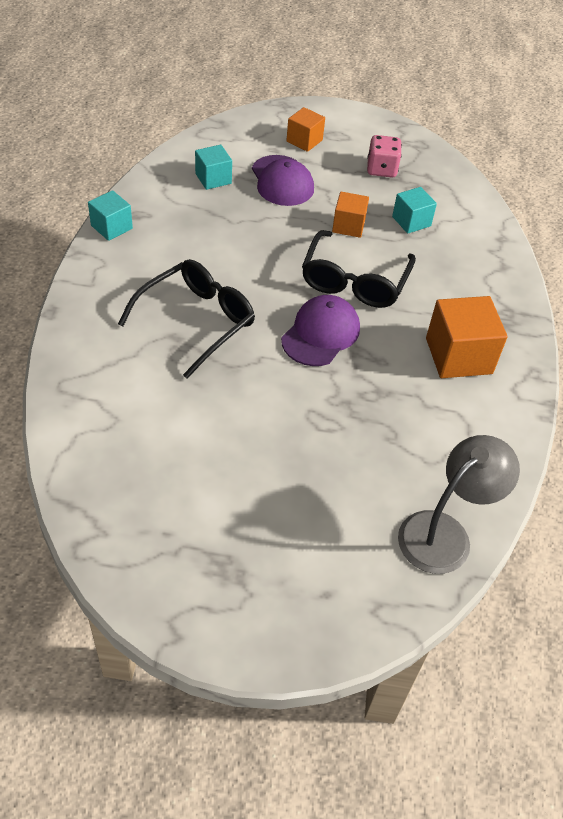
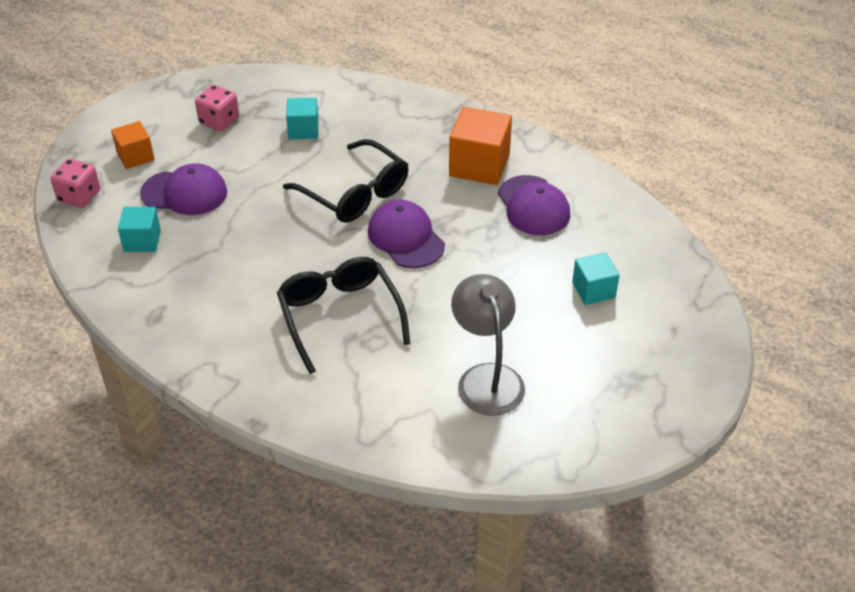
camera: 60 degrees left, 5 degrees down
turquoise cube [88,190,133,241] -> turquoise cube moved to [572,252,620,305]
orange cube [332,192,369,238] -> none
grey lamp [398,435,520,574] -> grey lamp moved to [451,274,525,416]
none -> pink dice [50,159,100,208]
none -> purple cap [498,175,570,235]

